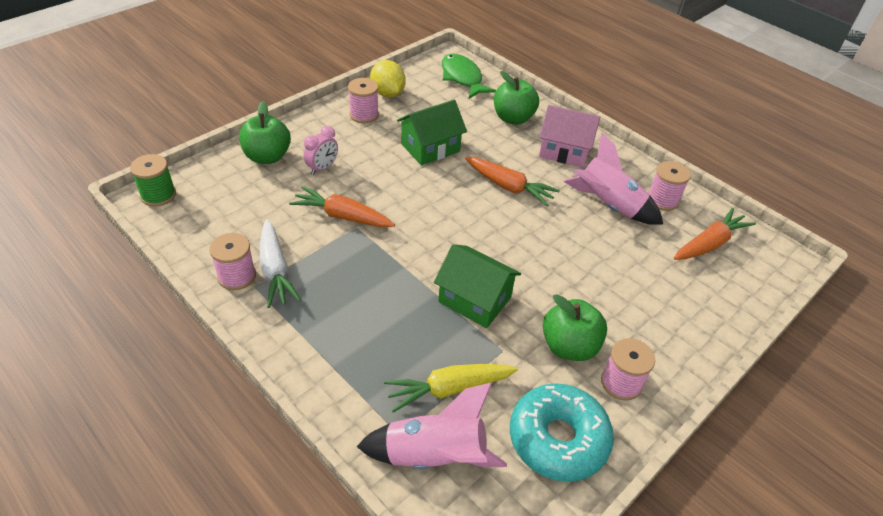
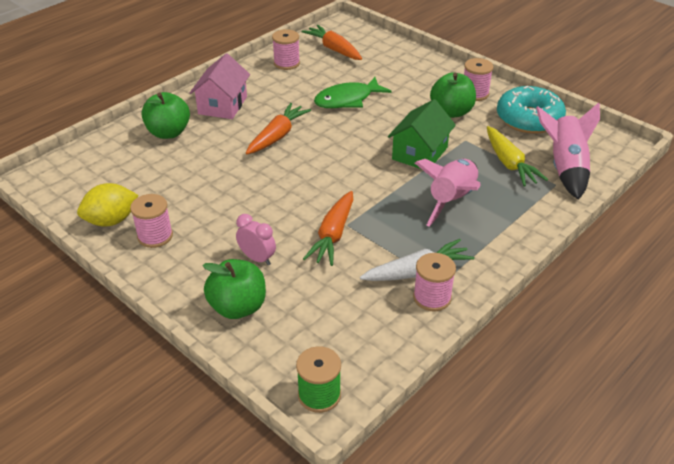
camera: 90 degrees left, 5 degrees down
green house [397,100,467,166] -> none
green fish [442,54,496,99] -> green fish moved to [314,77,391,108]
pink rocket [563,133,663,225] -> pink rocket moved to [415,159,481,227]

